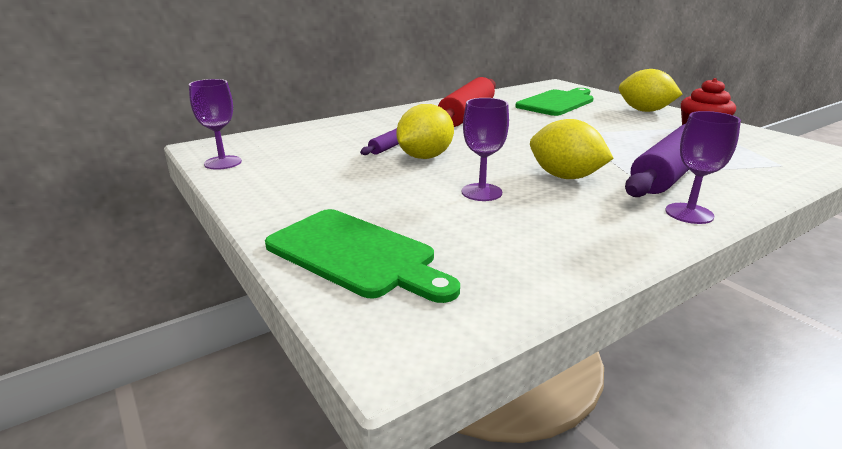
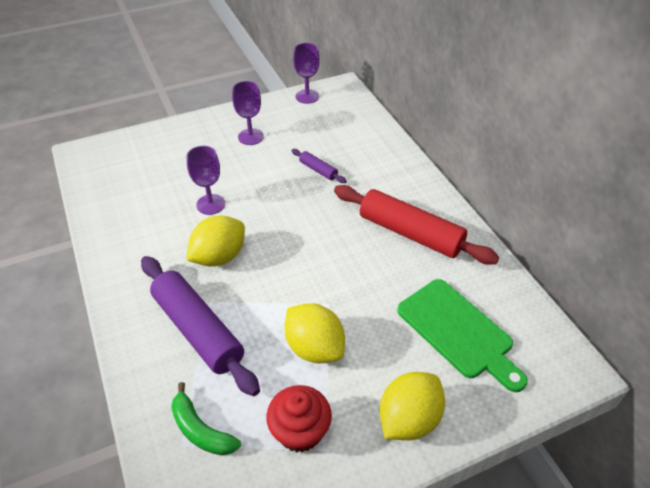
camera: 100 degrees right, 20 degrees up
green cutting board [265,209,460,303] -> none
yellow lemon [396,104,454,159] -> yellow lemon moved to [284,303,345,363]
purple goblet [665,111,741,224] -> purple goblet moved to [232,81,264,145]
none -> green banana [171,382,241,455]

